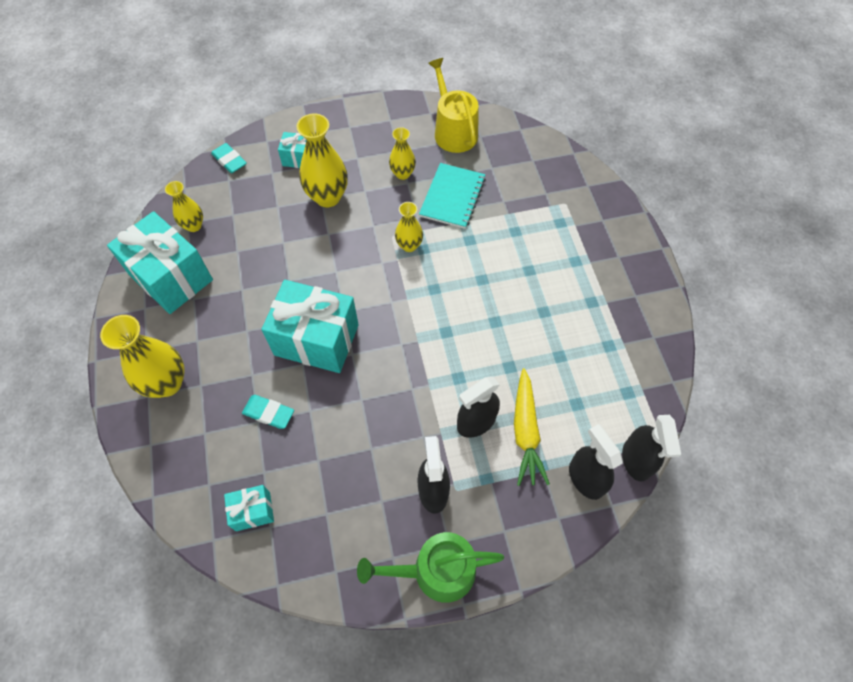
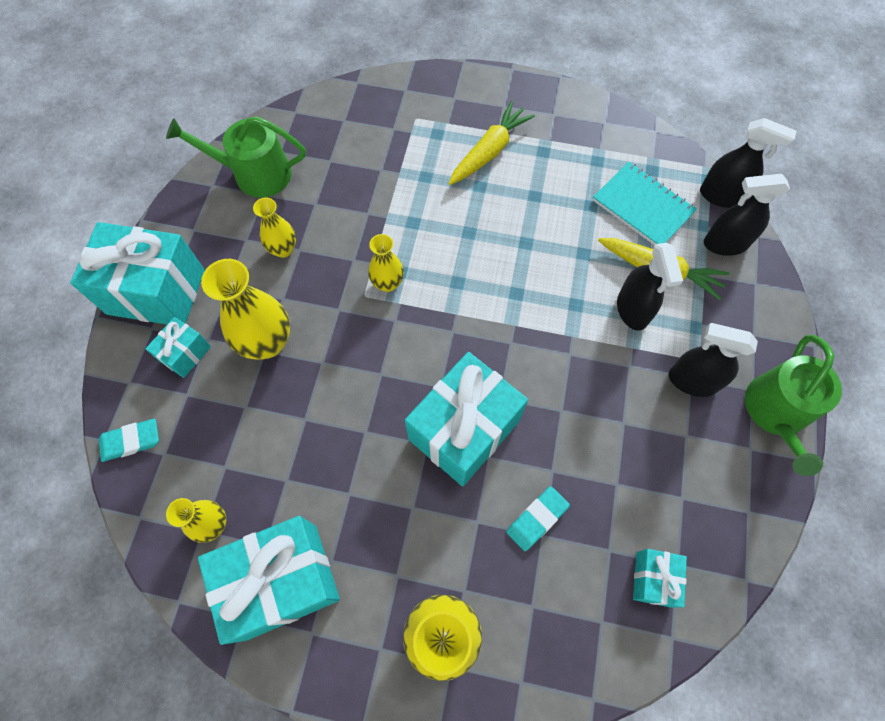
camera: 65 degrees left, 5 degrees up
turquoise notebook [419,163,486,229] -> turquoise notebook moved to [593,162,697,245]
yellow watering can [428,58,479,153] -> green watering can [166,116,306,198]
none -> turquoise gift [70,222,205,325]
none -> yellow carrot [448,101,535,185]

